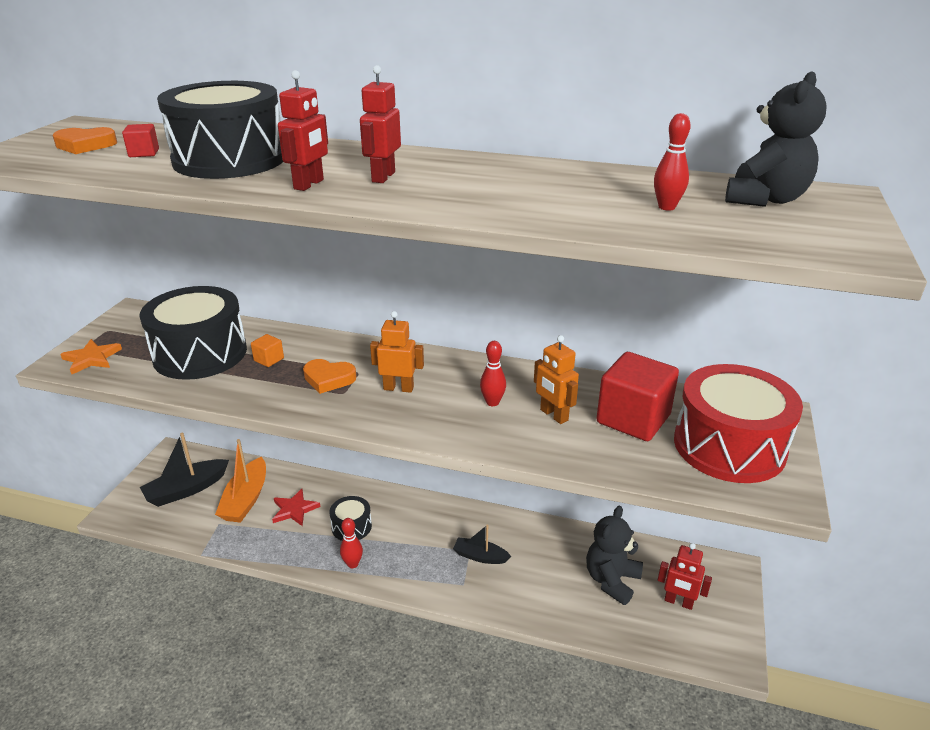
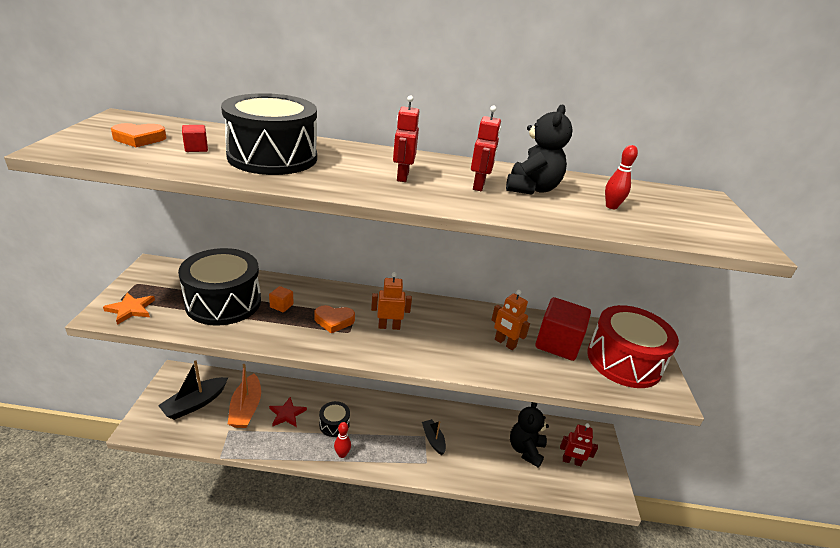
camera: 15 degrees left, 0 degrees up
red robot [278,70,328,191] -> red robot moved to [471,106,501,191]
black boat [453,525,511,564] -> black boat turned 60 degrees clockwise [422,419,446,455]
red bowling pin [480,341,506,406] -> none
black teddy bear [725,72,827,207] -> black teddy bear moved to [506,104,573,195]

